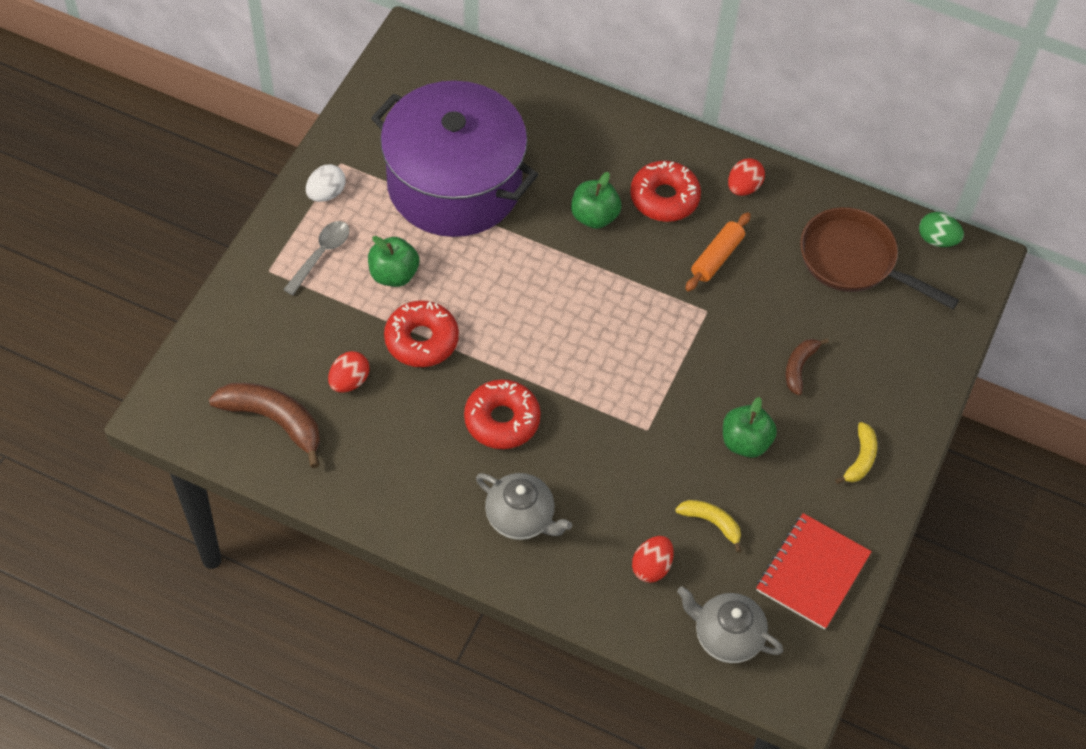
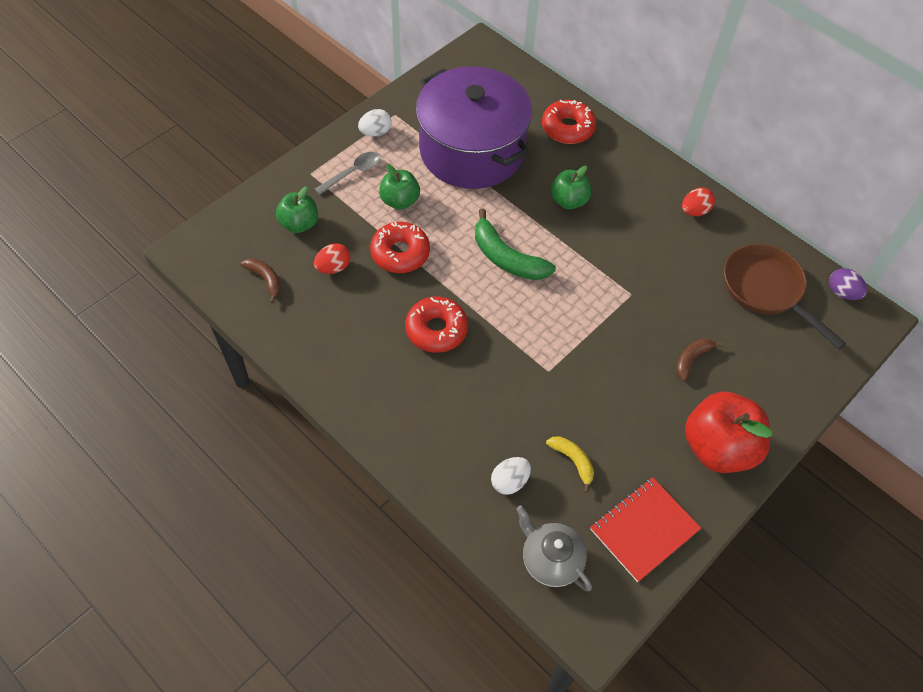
camera: 20 degrees right, 0 degrees up
brown banana [209,383,320,468] -> brown banana [241,258,281,303], size x0.57
grey teapot [476,473,572,540] -> none
red donut [630,161,701,222] -> red donut moved to [542,100,596,144]
red egg [632,536,674,583] -> white egg [491,457,531,495]
orange rolling pin [685,212,751,291] -> none
green apple [723,397,777,458] -> green apple moved to [276,187,318,233]
yellow banana [835,422,877,484] -> red apple [685,392,772,473]
green egg [919,212,964,247] -> purple egg [829,268,867,300]
none -> green banana [475,209,556,280]

